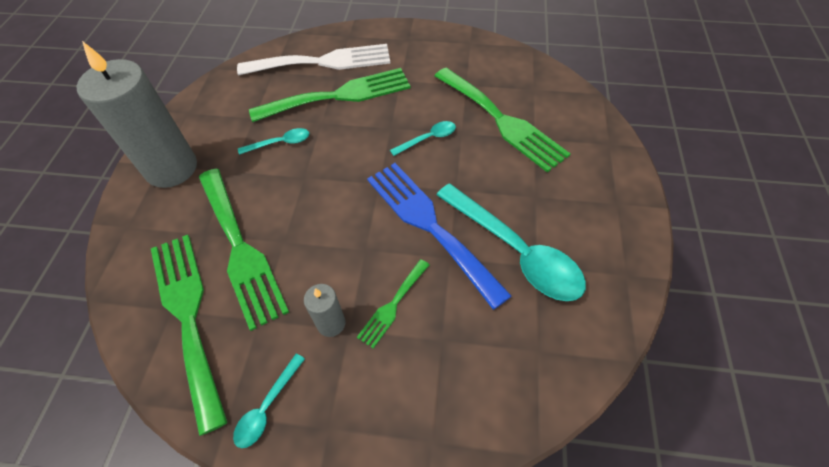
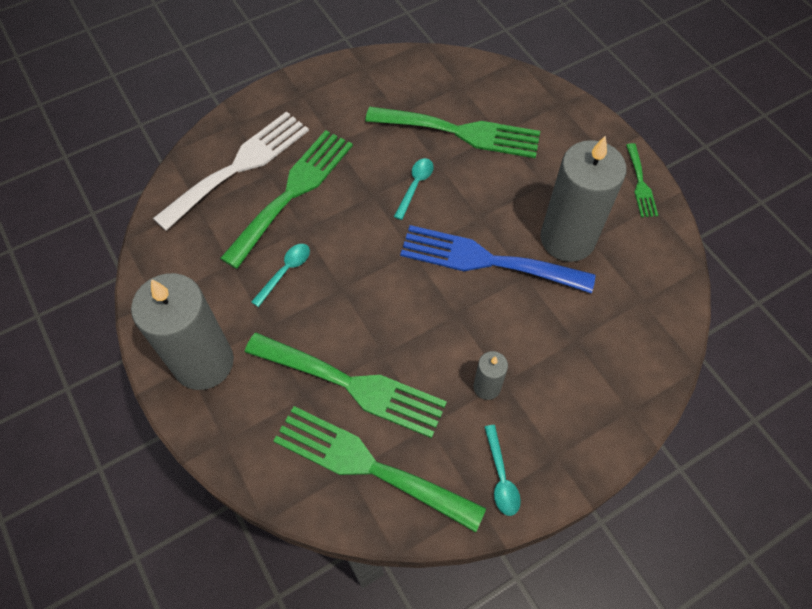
camera: 40 degrees left, 5 degrees up
green fork [357,259,429,348] -> green fork moved to [626,143,658,217]
turquoise spoon [437,183,586,301] -> grey candle [540,135,627,262]

